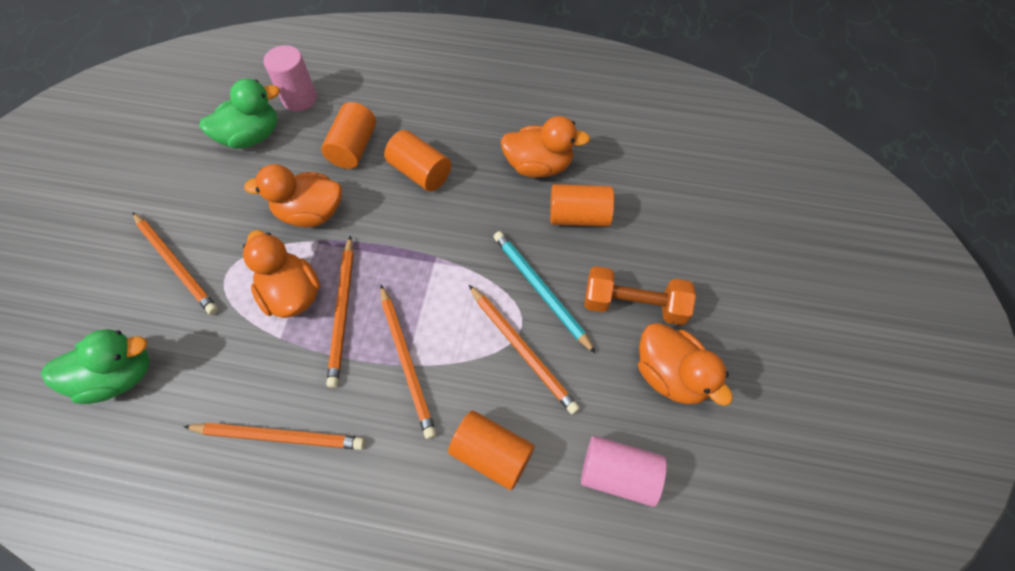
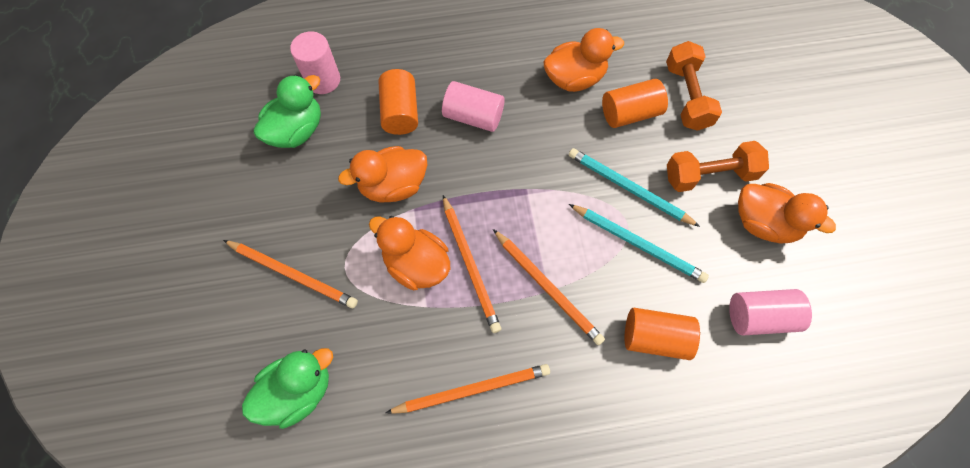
camera: 20 degrees left, 5 degrees up
orange cylinder [384,130,451,191] -> pink cylinder [442,81,505,132]
orange pencil [469,285,580,415] -> turquoise pencil [569,204,709,283]
none -> orange dumbbell [666,41,722,131]

